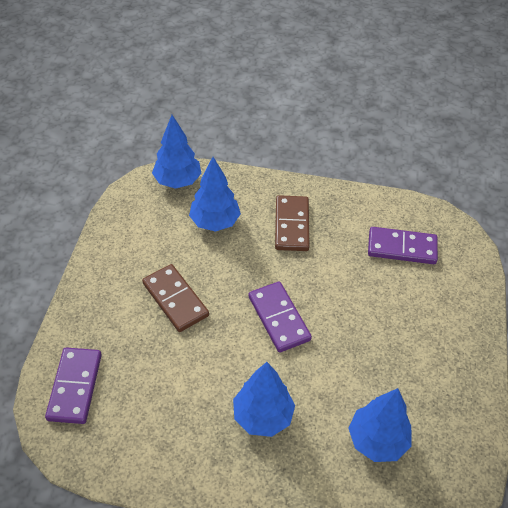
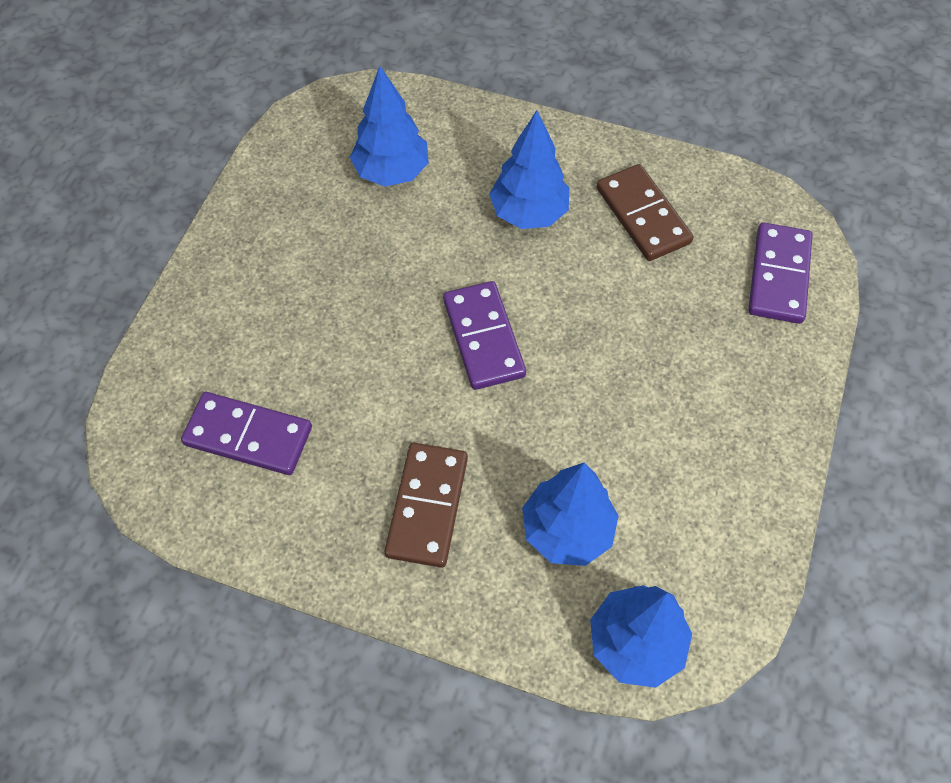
camera: 170 degrees left, 10 degrees up
brown domino [142,264,209,332] -> brown domino moved to [597,164,694,261]

